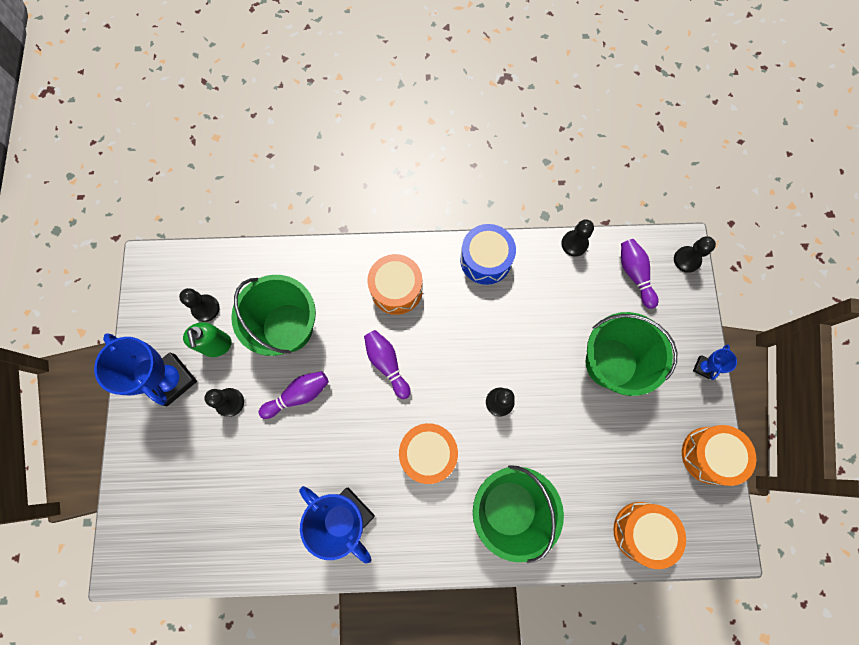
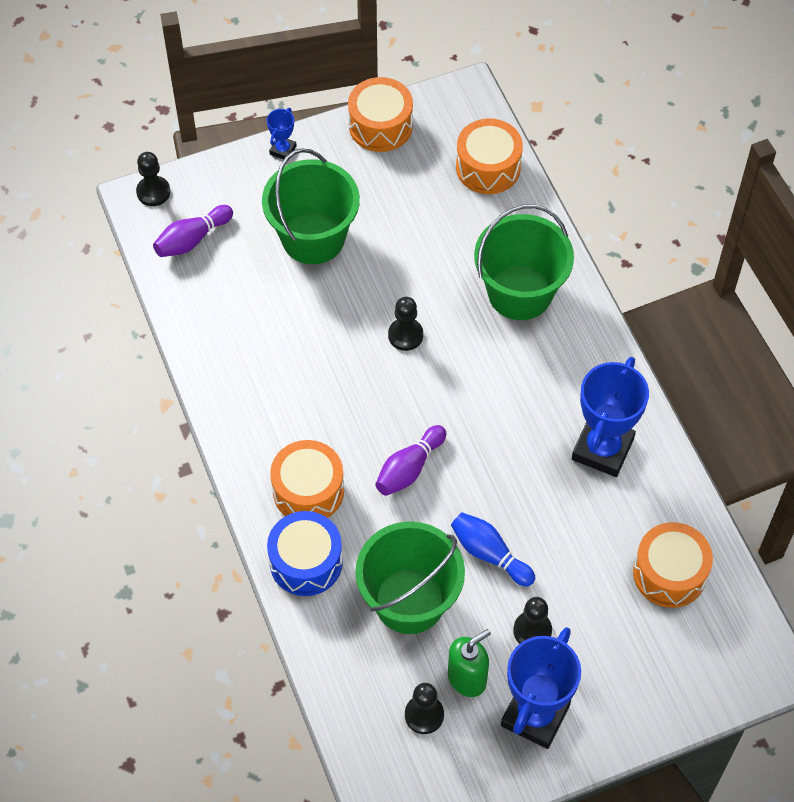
camera: 110 degrees left, 15 degrees down
purple bowling pin [258,371,329,419] -> blue bowling pin [451,512,535,587]
orange drum [399,423,458,484] -> orange drum moved to [633,522,713,608]
blue drum [460,224,516,285] -> blue drum moved to [267,511,343,596]
black pawn [561,219,594,257] -> none
blue trophy [693,345,737,380] -> blue trophy turned 75 degrees counterclockwise [267,108,296,159]

